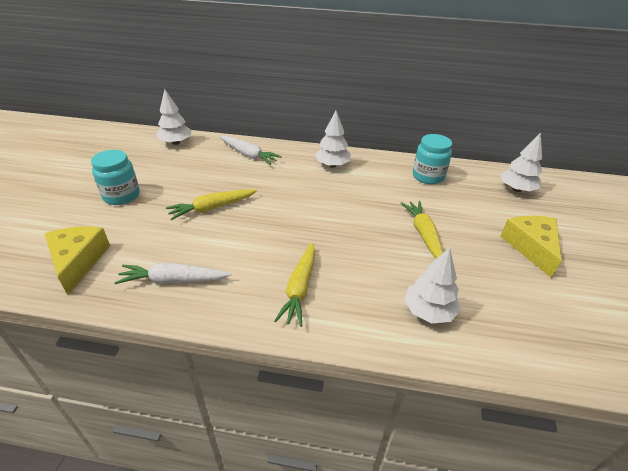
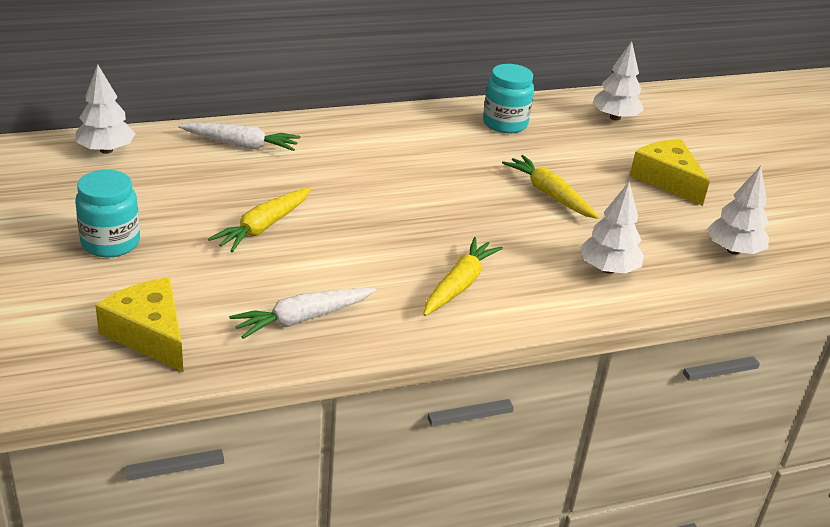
camera: 30 degrees left, 5 degrees down
yellow carrot [274,242,315,327] -> yellow carrot turned 135 degrees counterclockwise [423,237,503,316]
white tree [315,111,351,168] -> white tree moved to [707,166,769,255]

